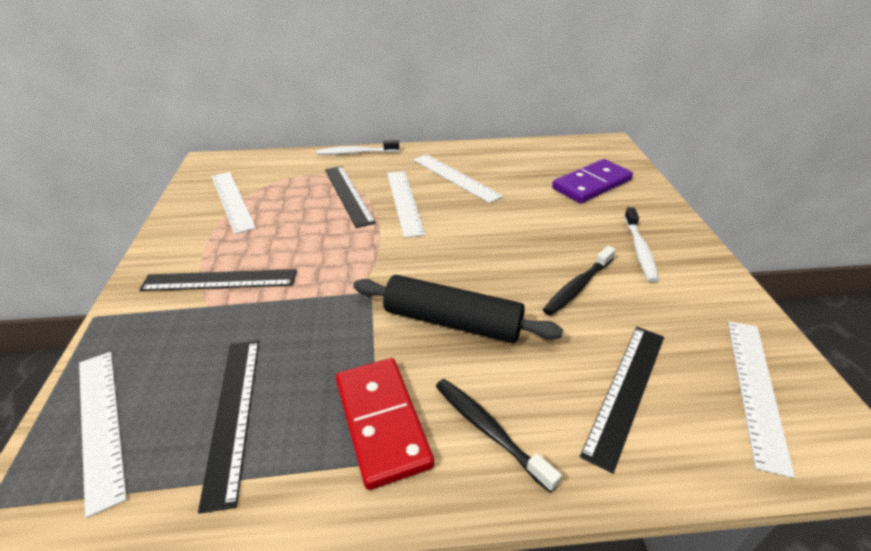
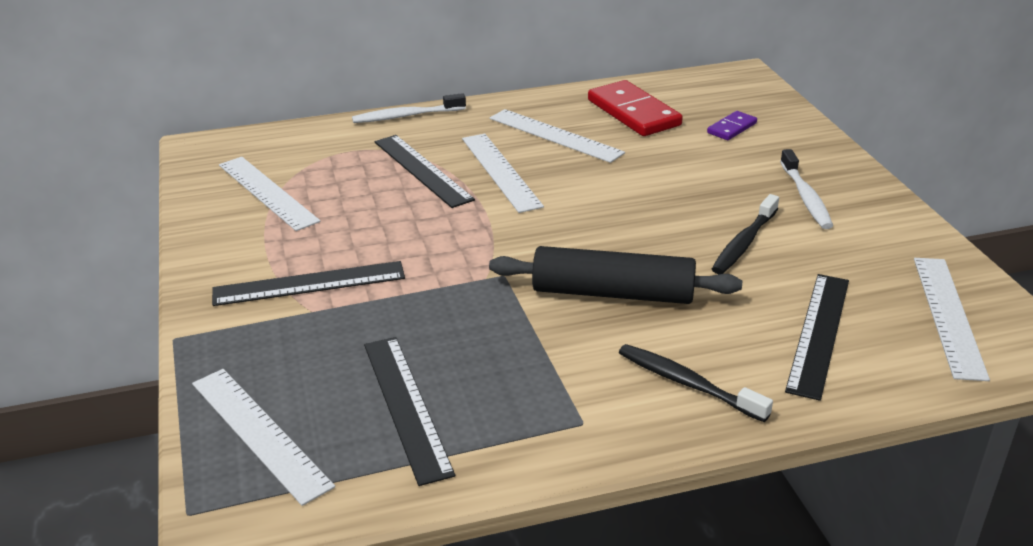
camera: 10 degrees left, 5 degrees down
red domino [335,358,434,490] -> red domino moved to [588,80,683,136]
purple domino [552,159,633,204] -> purple domino [707,111,757,140], size x0.52

